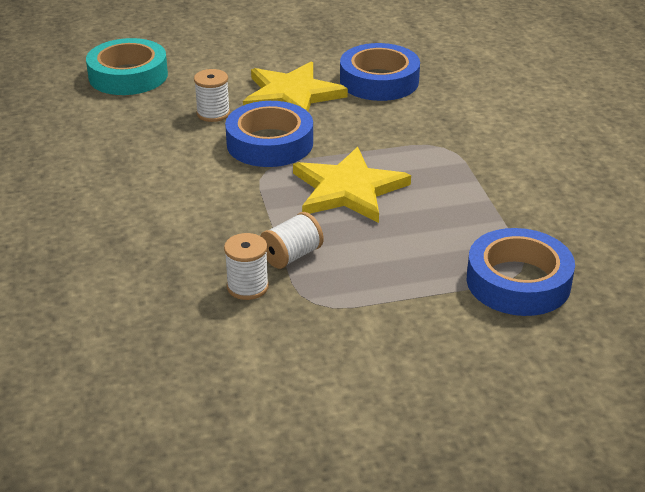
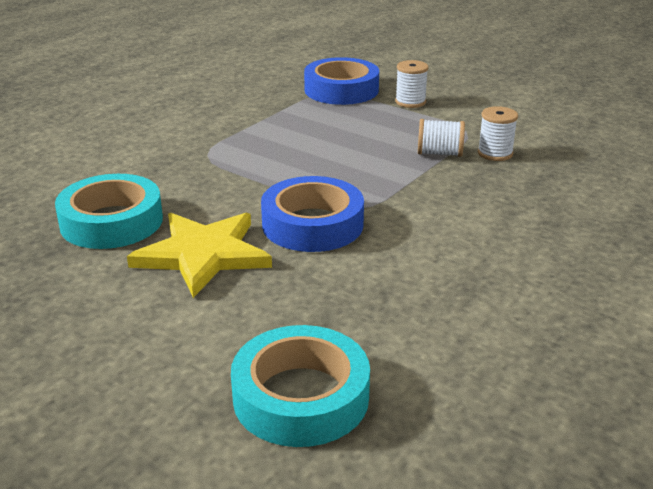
camera: 130 degrees left, 5 degrees down
white spool [194,69,230,122] -> white spool moved to [395,60,429,108]
yellow star [293,147,411,223] -> none
blue tape [340,43,420,101] -> turquoise tape [55,174,163,249]

